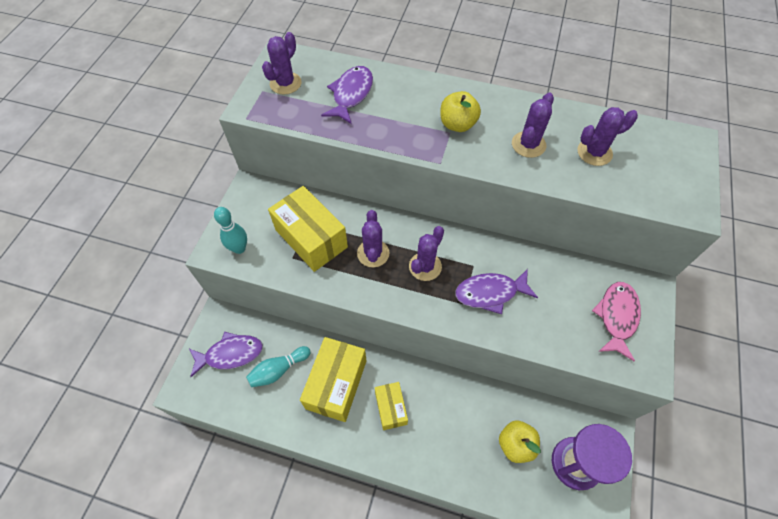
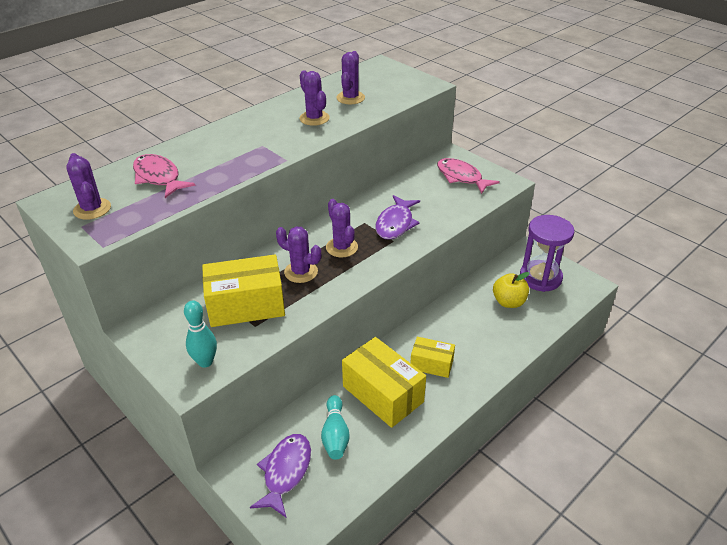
camera: 60 degrees left, 20 degrees down
purple fish [321,66,373,124] -> pink fish [133,154,195,198]
yellow apple [440,91,481,132] -> none

